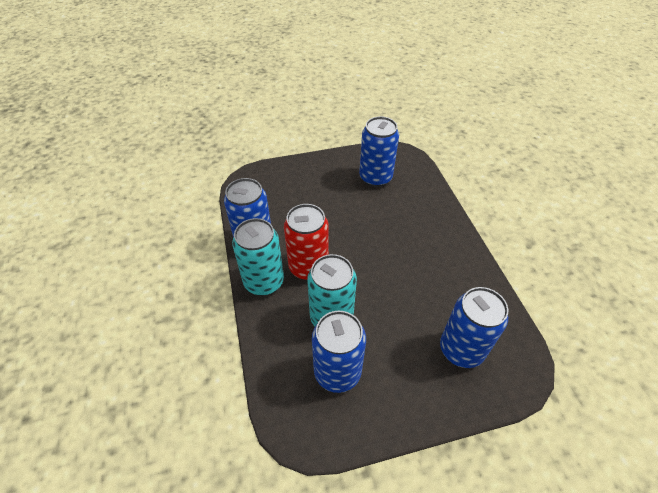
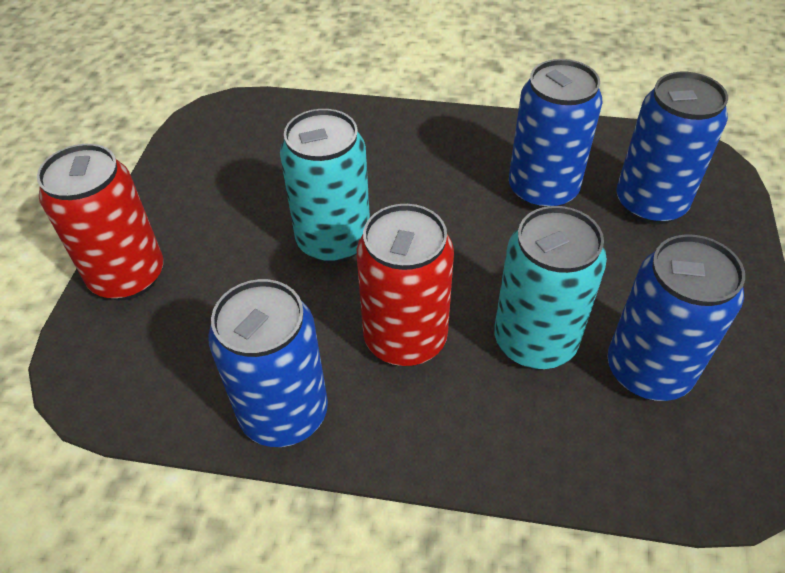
camera: 65 degrees left, 0 degrees up
turquoise can [232,218,284,296] -> turquoise can moved to [280,109,370,263]
blue can [359,116,399,187] -> blue can moved to [509,59,602,209]
none -> red can [37,144,163,300]

